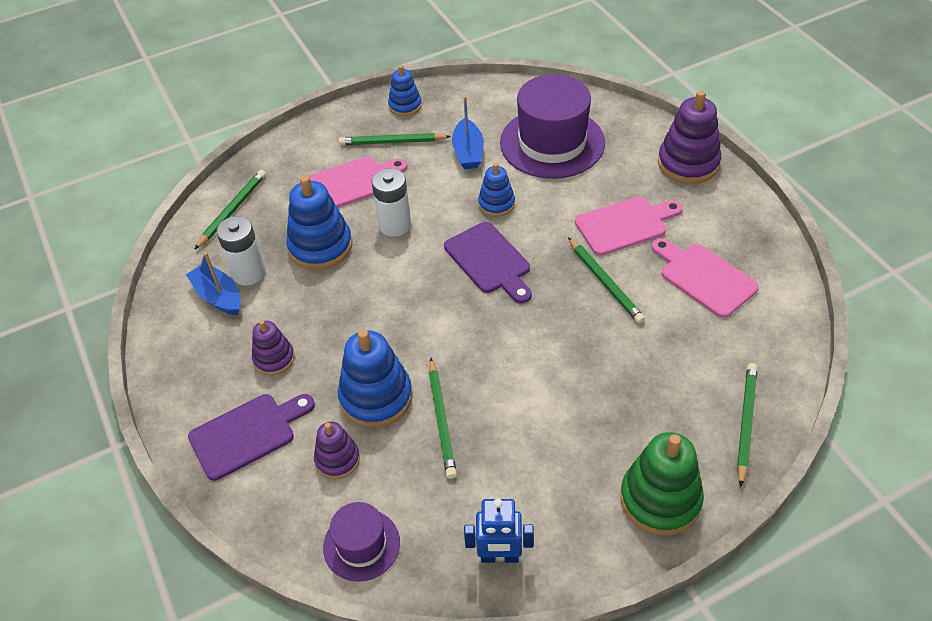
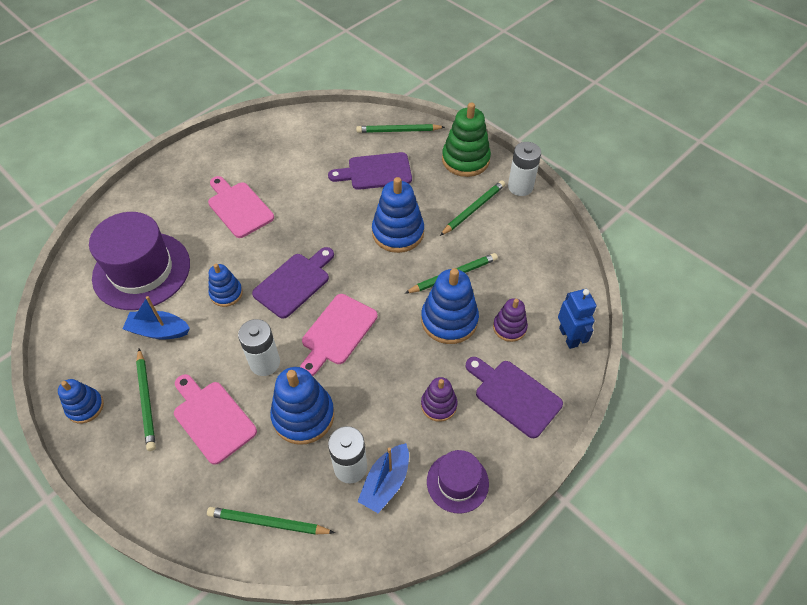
camera: 110 degrees left, 5 degrees up
purple hat [323,502,400,582] -> purple hat moved to [427,450,489,513]
blue boat [452,96,484,169] -> blue boat turned 150 degrees counterclockwise [122,296,190,340]
blue robot [464,498,534,563] -> blue robot moved to [558,289,597,349]
green pencil [568,237,645,324] -> green pencil moved to [440,180,505,236]
pink cutting board [651,238,759,318] -> pink cutting board moved to [300,294,377,376]
purple stacking toy [658,90,721,184] -> none
none -> purple cutting board [328,152,412,190]
none -> blue stacking toy [372,177,424,253]
none -> white battery [508,142,541,196]

